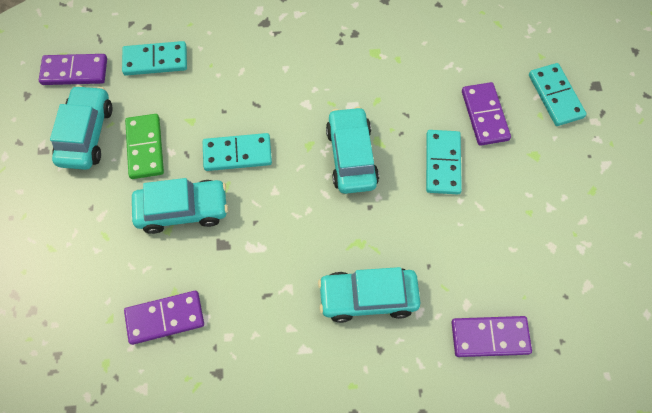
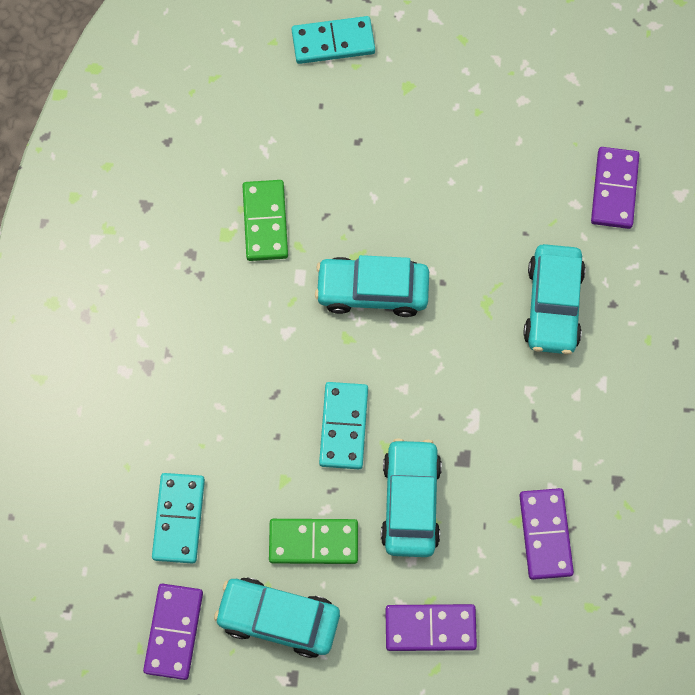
camera: 80 degrees left, 5 degrees up
turquoise domino [426,130,462,194] -> none
purple domino [462,82,511,146] -> purple domino moved to [385,604,477,651]
none -> green domino [242,180,288,261]

